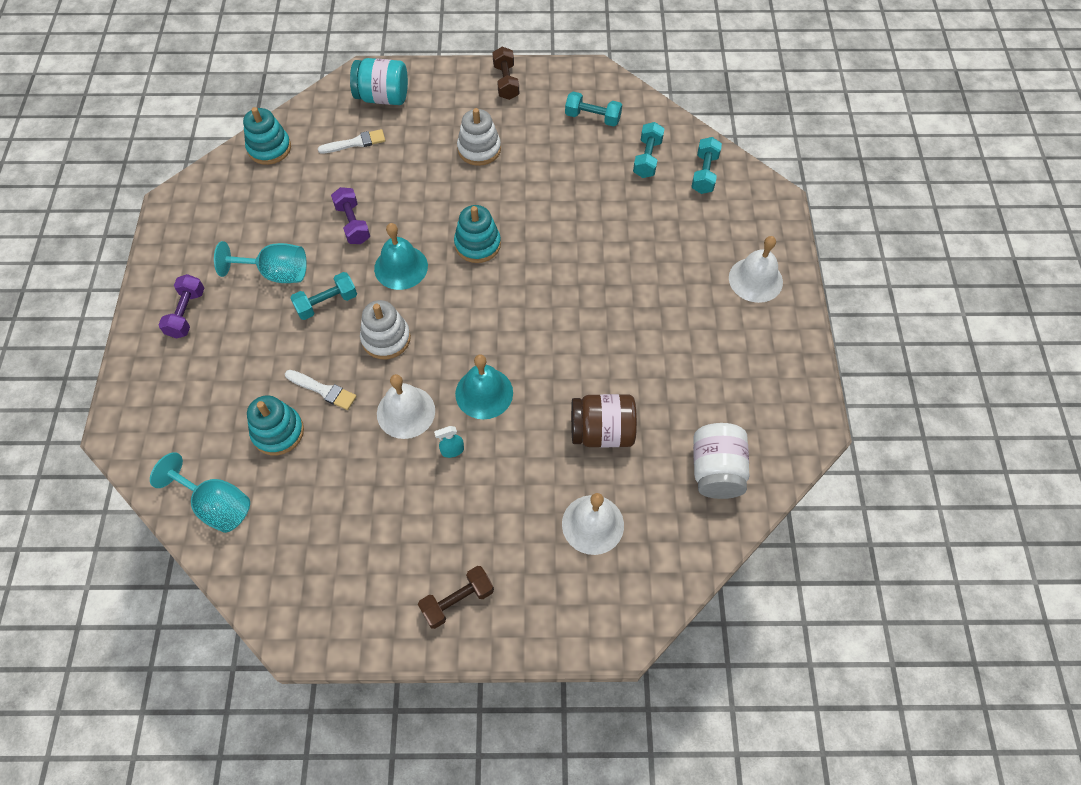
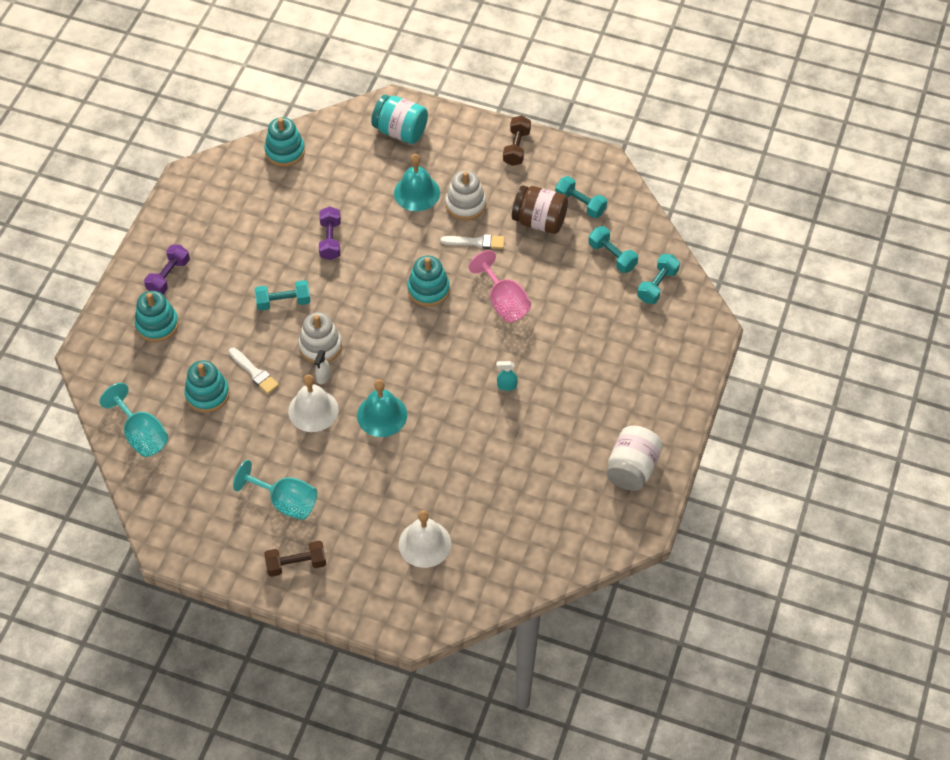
camera: 20 degrees right, 5 degrees down
turquoise goblet [214,241,307,283] -> turquoise goblet moved to [233,460,317,520]
white brush [318,129,385,154] -> white brush moved to [440,234,505,249]
turquoise bell [374,223,428,290] -> turquoise bell moved to [394,154,440,211]
turquoise spray bottle [434,426,464,458] -> turquoise spray bottle moved to [497,361,518,391]
brown jar [571,394,637,447] -> brown jar moved to [512,185,568,234]
turquoise dumbbell [633,122,664,178] -> turquoise dumbbell turned 75 degrees counterclockwise [588,226,638,273]
white jar [693,423,750,499] -> white jar moved to [606,426,663,491]
white bell [729,236,783,303] -> none
none -> turquoise stacking toy [135,291,179,342]
none -> white spray bottle [314,350,330,384]
none -> pink goblet [468,250,531,322]

